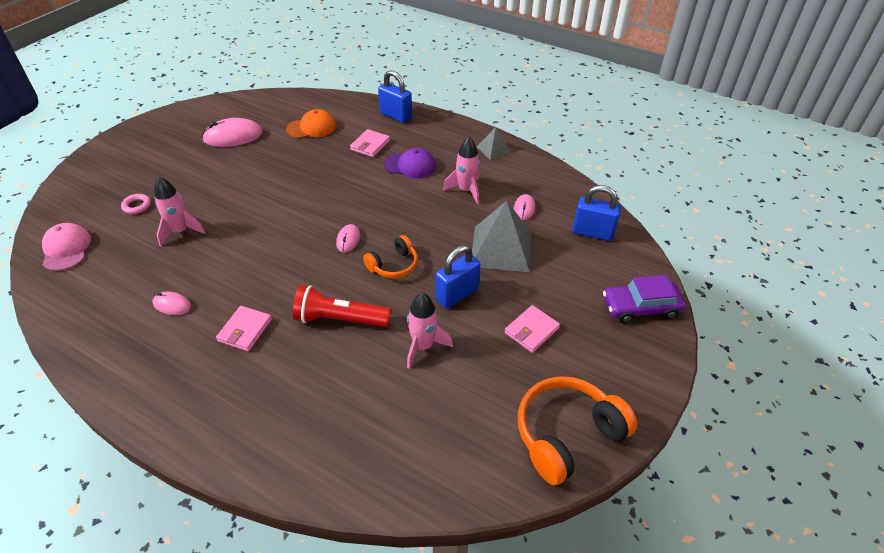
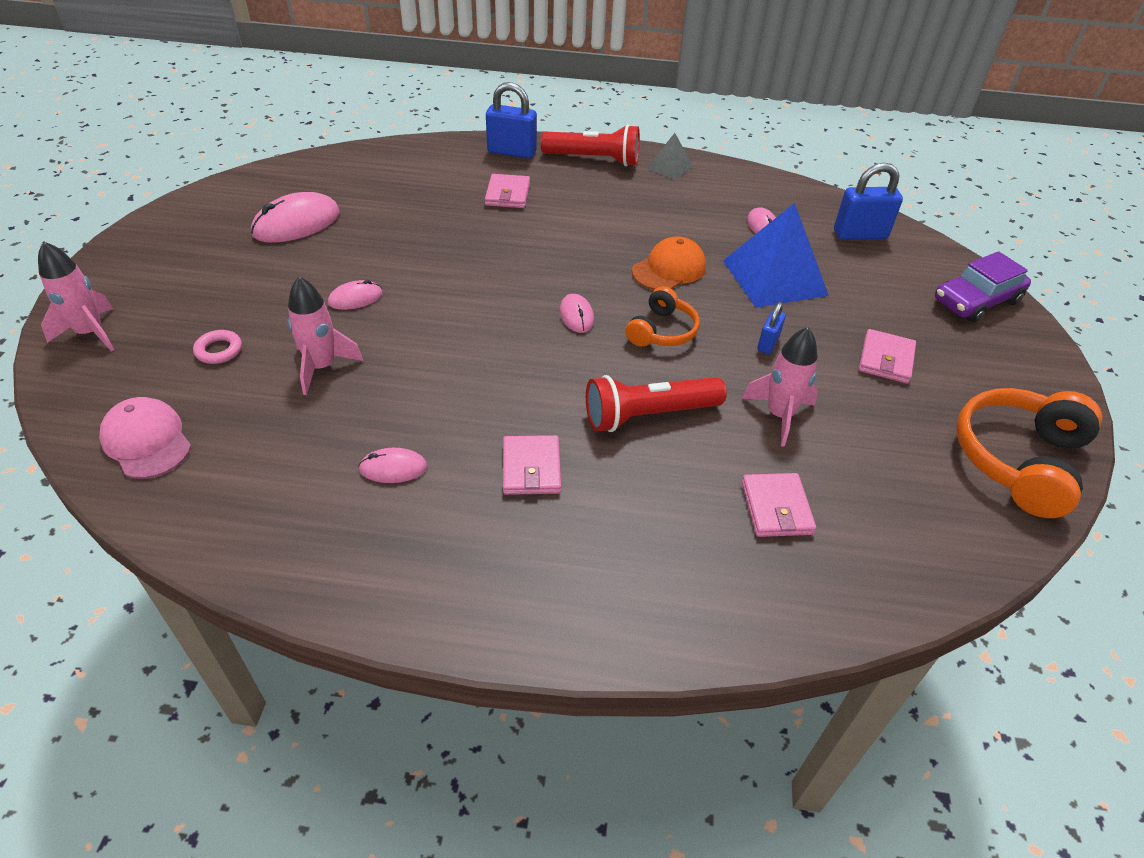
camera: 25 degrees left, 0 degrees up
orange cap [286,109,336,138] -> orange cap moved to [632,236,706,290]
purple cap [384,148,436,179] -> none
blue padlock [435,245,480,308] -> blue padlock [757,302,786,354], size x0.55
pink rocket [443,137,480,205] -> pink rocket moved to [38,241,114,351]
grey pyramid [472,201,531,272] -> blue pyramid [723,203,829,308]
none -> pink mouse [328,280,383,310]
none -> red flashlight [541,124,640,166]
none -> pink wallet [742,473,816,537]

